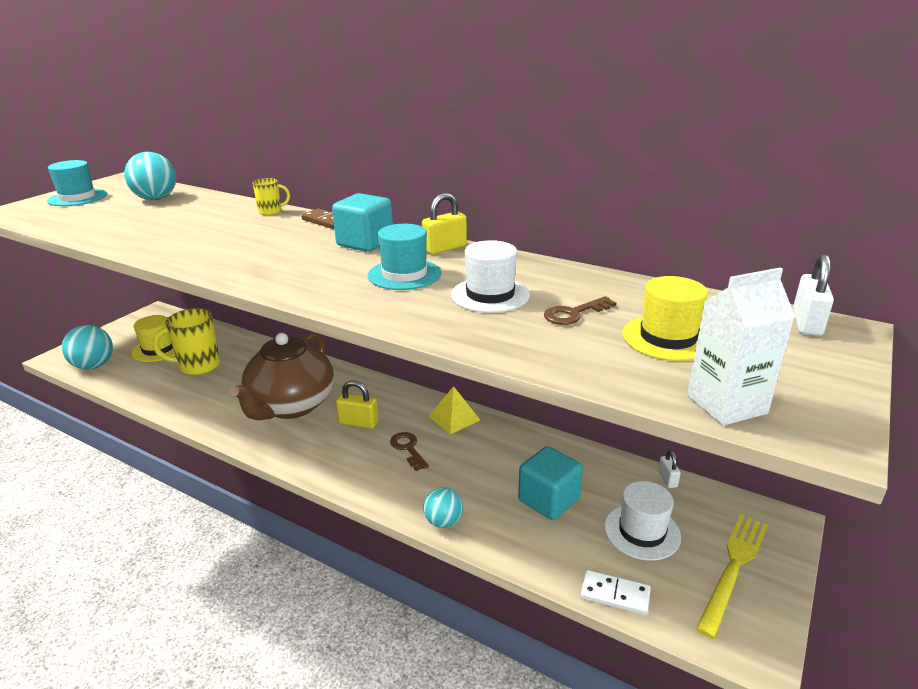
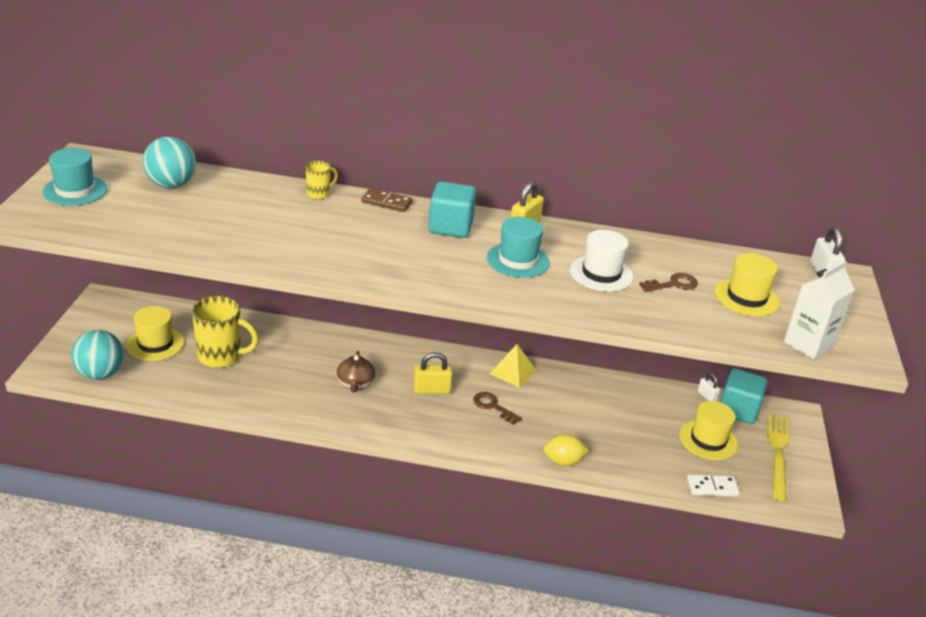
camera: 25 degrees left, 5 degrees up
yellow mug [153,308,220,375] -> yellow mug turned 135 degrees counterclockwise [192,296,259,368]
brown teapot [230,333,334,420] -> brown teapot [337,351,375,393], size x0.44
turquoise ball [424,487,463,528] -> yellow lemon [543,434,589,466]
turquoise cube [518,446,583,520] -> turquoise cube moved to [721,368,768,424]
brown key [544,296,616,325] -> brown key turned 150 degrees counterclockwise [639,273,698,292]
white hat [604,481,681,561] -> yellow hat [679,401,738,460]

